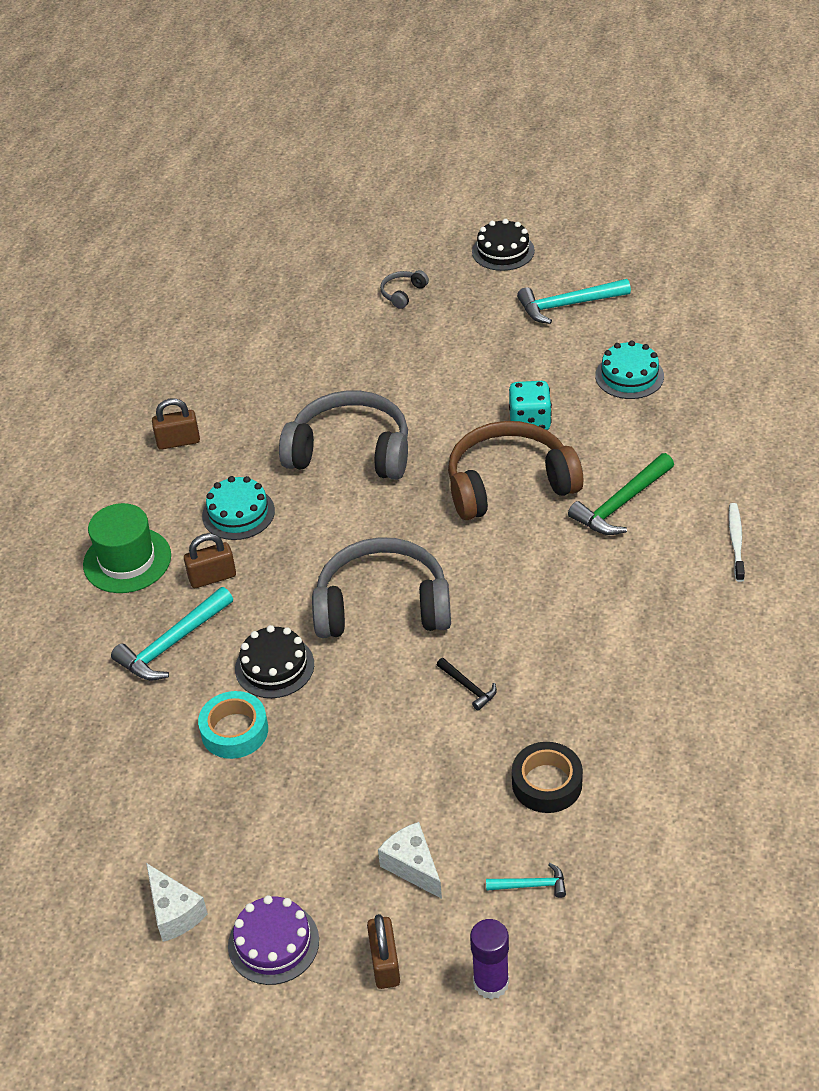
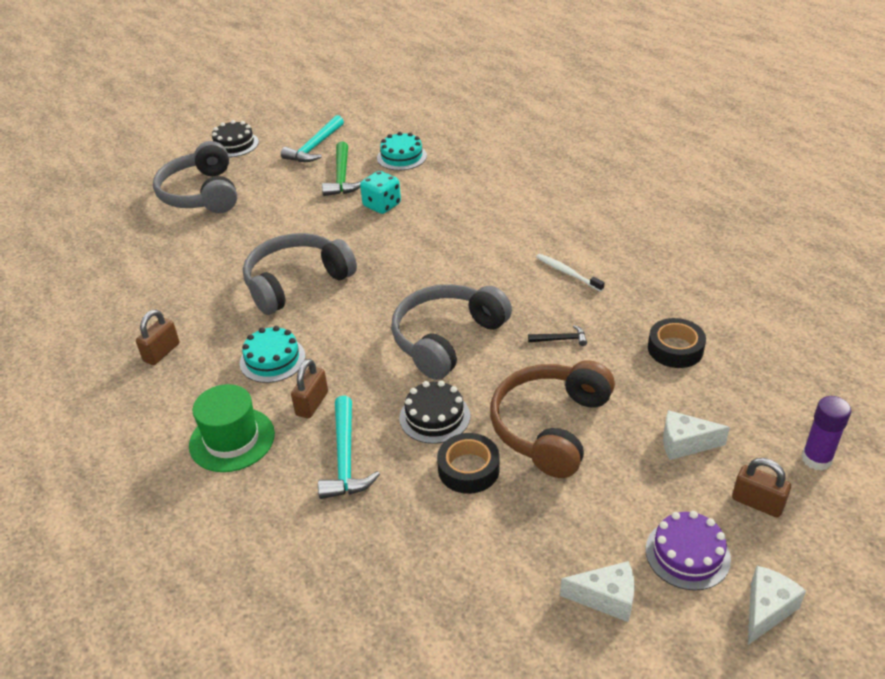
camera: 50 degrees left, 5 degrees down
turquoise tape [198,691,268,759] -> black tape [437,433,500,494]
grey headphones [380,270,429,309] -> grey headphones [153,141,237,213], size x2.40
brown headphones [448,421,583,520] -> brown headphones moved to [490,360,615,478]
turquoise hammer [486,863,566,898] -> none
green hammer [568,453,674,535] -> green hammer moved to [322,141,361,196]
white toothbrush [729,503,745,582] -> white toothbrush moved to [536,254,605,292]
none -> white cheese [748,566,806,645]

